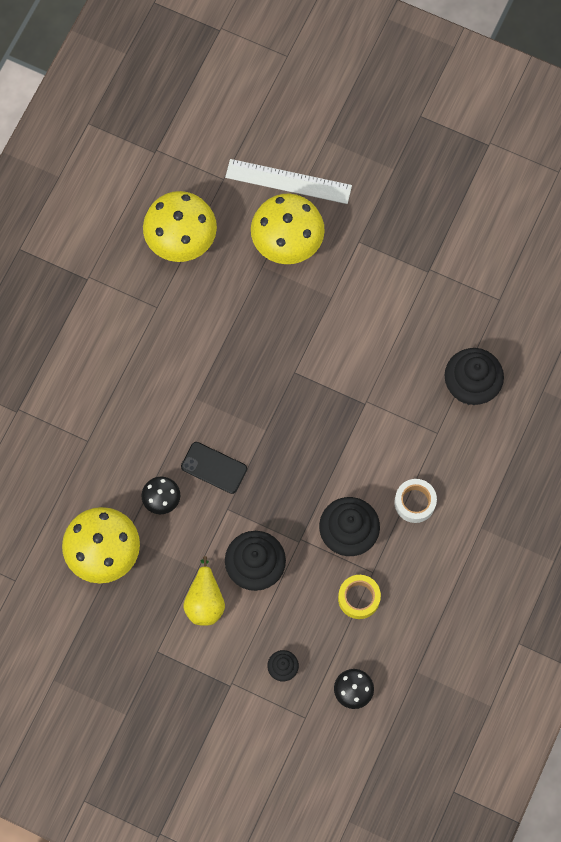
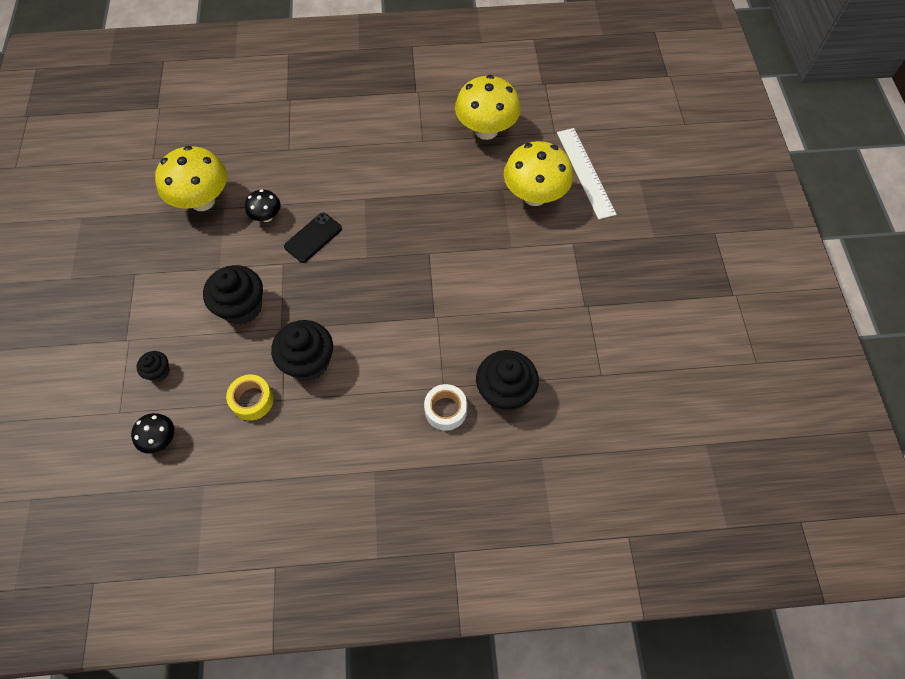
camera: 60 degrees right, 10 degrees down
black phone [181,442,247,494] -> black phone turned 45 degrees clockwise [284,213,342,263]
yellow pear [183,556,225,626] -> none
white tape [394,479,437,523] -> white tape moved to [424,384,467,431]

